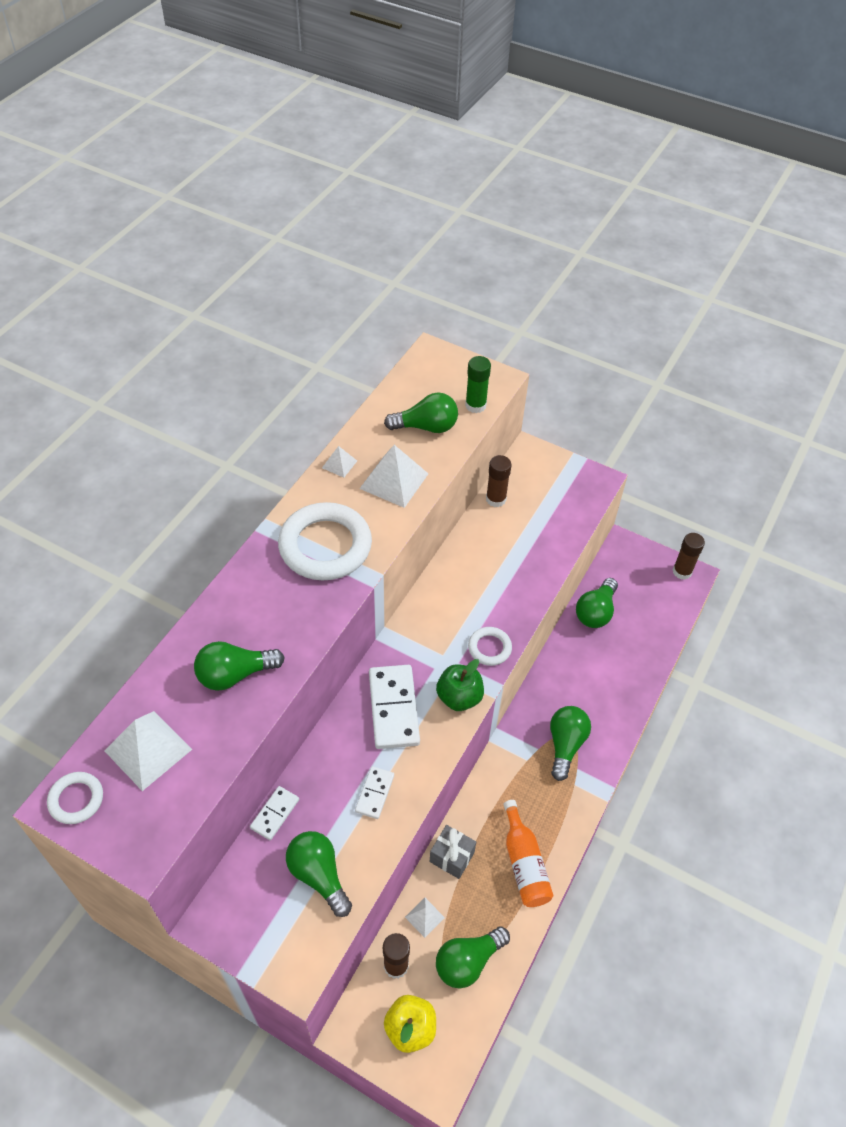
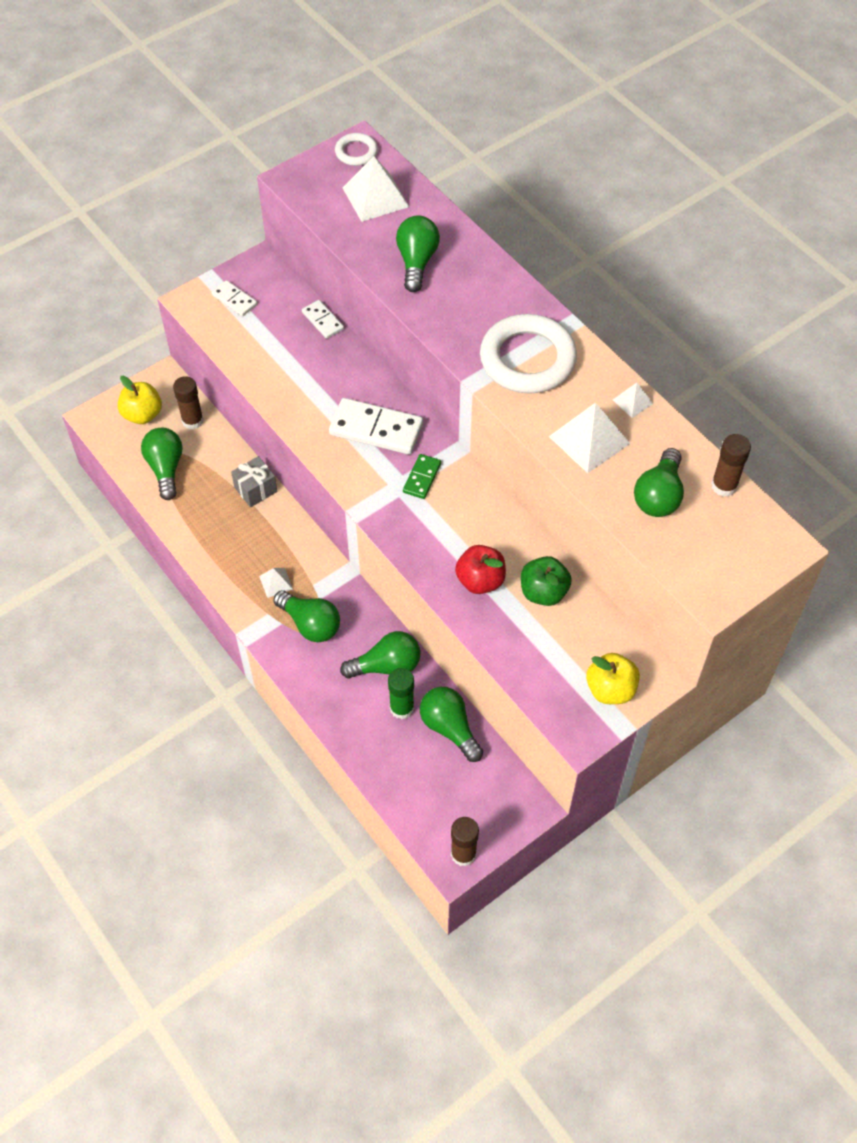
camera: 115 degrees right, 5 degrees up
green light bulb [286,831,352,917] -> green light bulb moved to [340,631,421,679]
white domino [355,766,394,819] -> white domino moved to [212,280,257,316]
white pyramid [405,898,445,938] -> white pyramid moved to [259,568,293,598]
green apple [436,659,484,711] -> green apple moved to [521,556,572,606]
green glue stick [465,356,491,413] -> green glue stick moved to [388,668,414,719]
white ring [468,627,512,666] -> none
brown glue stick [486,455,511,507] -> brown glue stick moved to [711,434,751,497]
orange bottle [504,800,554,907] -> none
none -> green domino [403,454,441,499]
none -> red apple [455,545,506,594]
none -> yellow apple [586,653,640,704]

